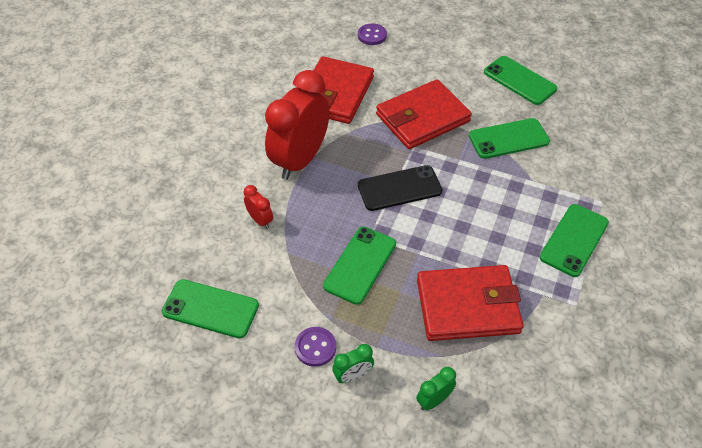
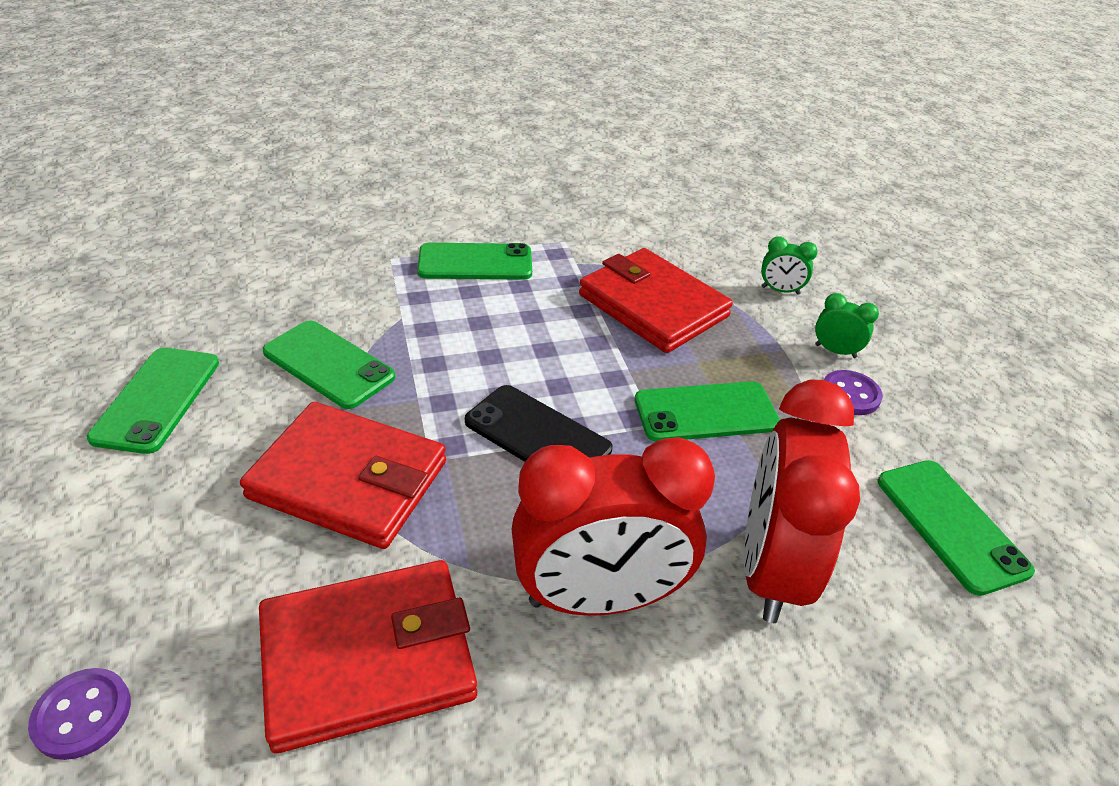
camera: 130 degrees left, 10 degrees down
red clock [244,185,273,229] -> red clock [744,379,860,623], size x2.40

